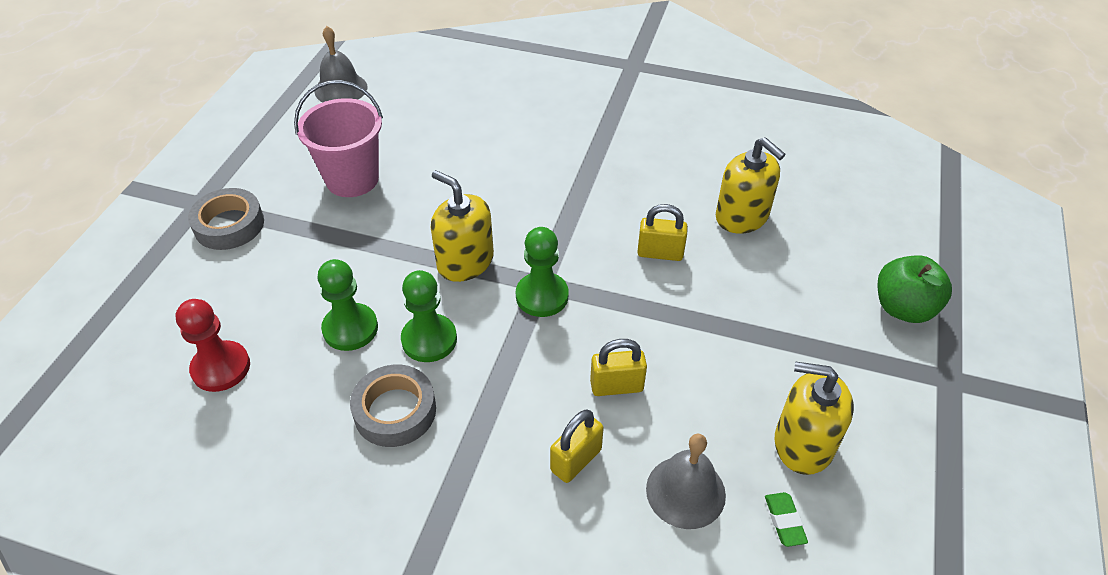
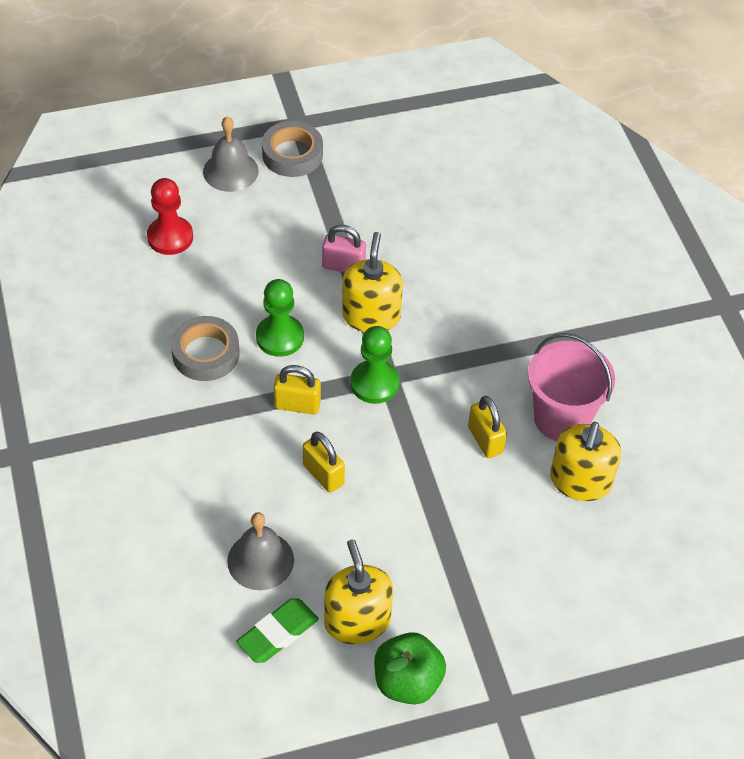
camera: 55 degrees right, 5 degrees up
pink bucket [294,80,383,197] -> pink bucket moved to [528,333,615,441]
grey bell [314,26,367,102] -> grey bell moved to [203,117,259,192]
green pawn [317,259,378,351] -> none
yellow padlock [550,410,604,483] -> yellow padlock moved to [274,365,321,415]
green eraser [765,492,808,547] -> green eraser [236,598,319,663], size x1.63
green apple [877,255,952,323] -> green apple moved to [374,632,446,704]
none -> pink padlock [322,225,366,273]

